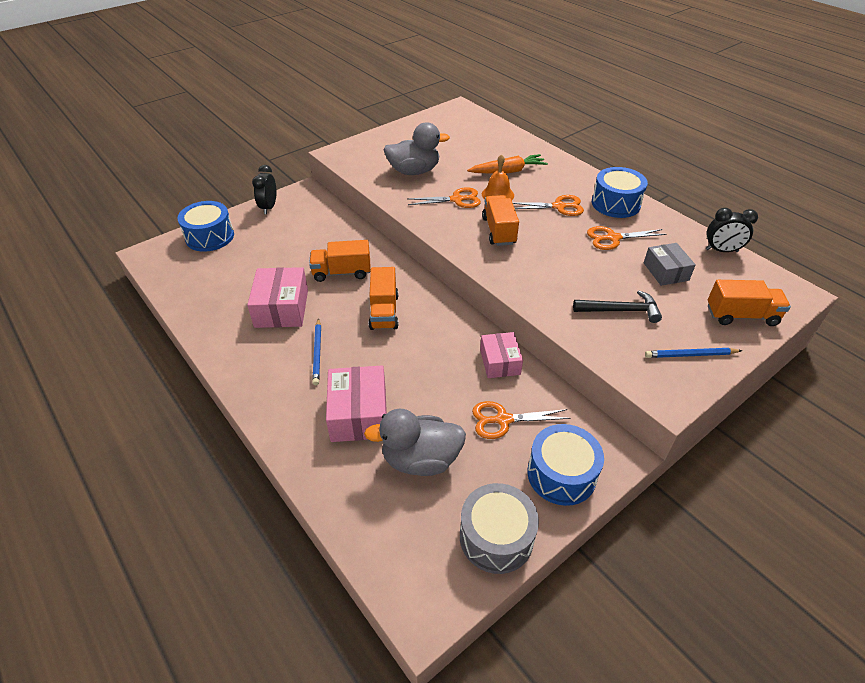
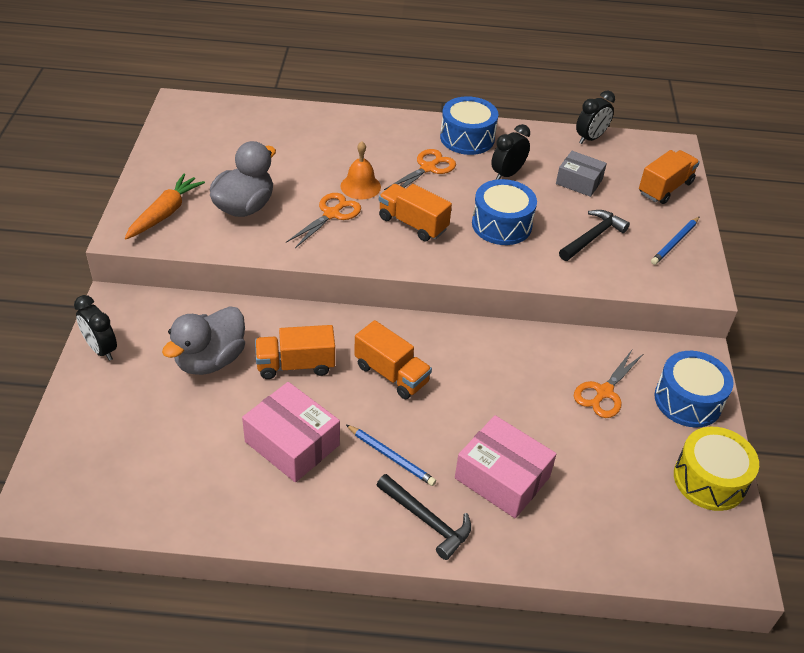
camera: 50 degrees left, 0 degrees up
blue drum [177,201,234,252] -> blue drum moved to [472,179,537,245]
orange truck [309,240,371,282] -> orange truck turned 45 degrees clockwise [255,325,335,379]
grey duck [364,409,466,476] -> grey duck moved to [162,306,245,375]
grey drum [460,483,539,574] -> yellow drum [674,427,759,511]
orange carrot [467,154,548,174] -> orange carrot moved to [125,174,205,239]
pink box [480,332,523,378] -> none
orange scissors [587,226,667,250] -> black clock [491,124,530,180]
none -> black hammer [377,474,471,560]

